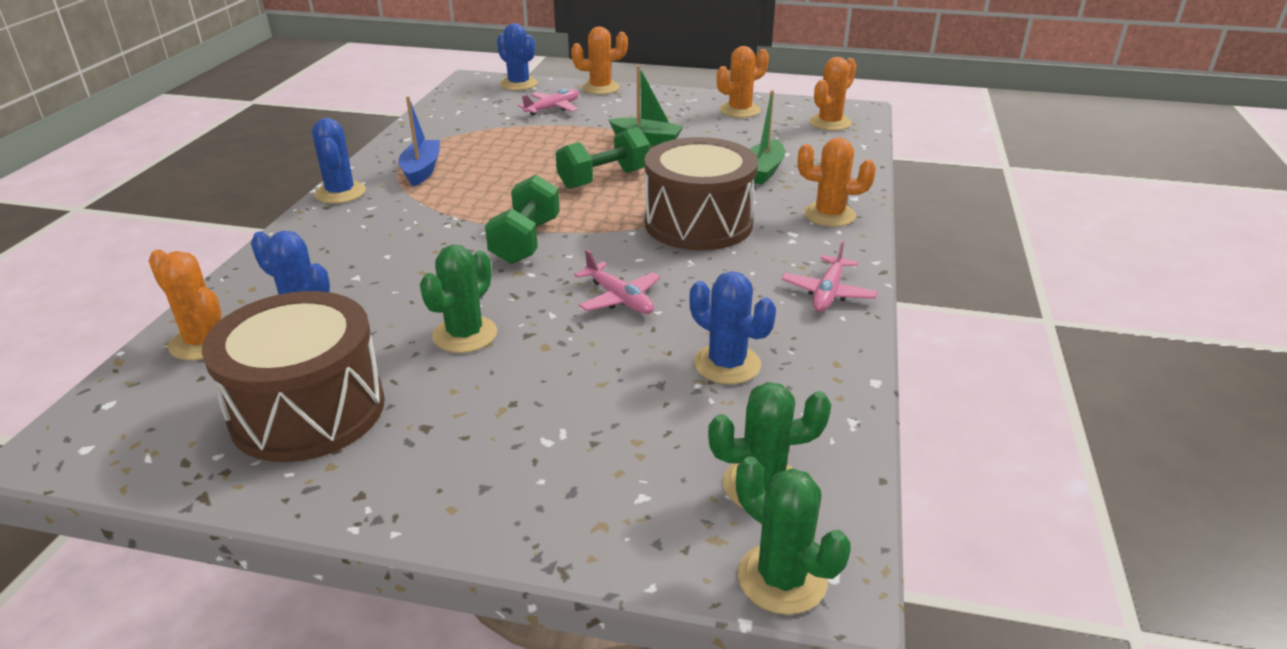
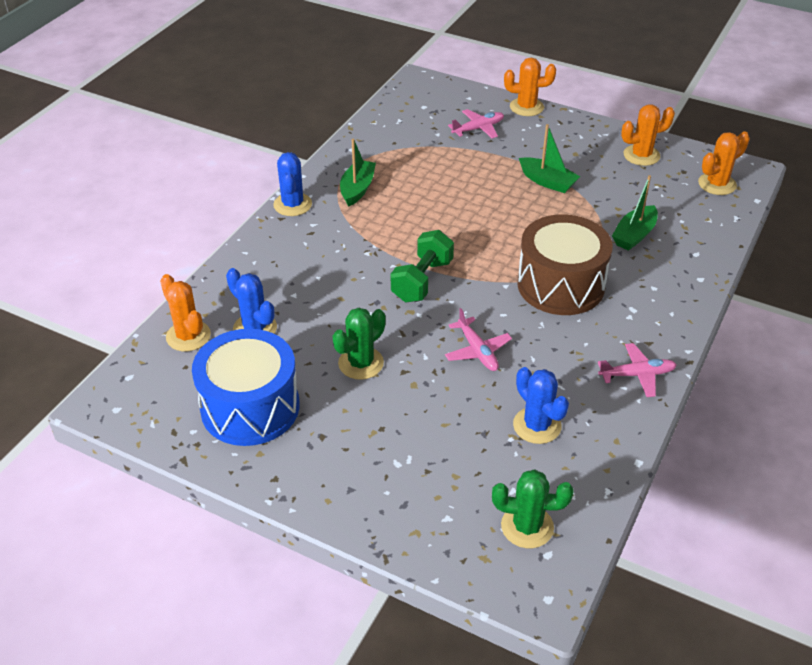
camera: 15 degrees right, 10 degrees up
brown drum [202,291,385,462] -> blue drum [192,329,300,446]
blue boat [399,96,440,187] -> green boat [340,139,376,207]
blue cactus [497,23,538,90] -> none
green dumbbell [556,127,650,189] -> none
green cactus [736,456,851,615] -> none
pink plane [781,240,878,312] -> pink plane turned 135 degrees counterclockwise [598,343,677,397]
orange cactus [798,137,876,227] -> none

